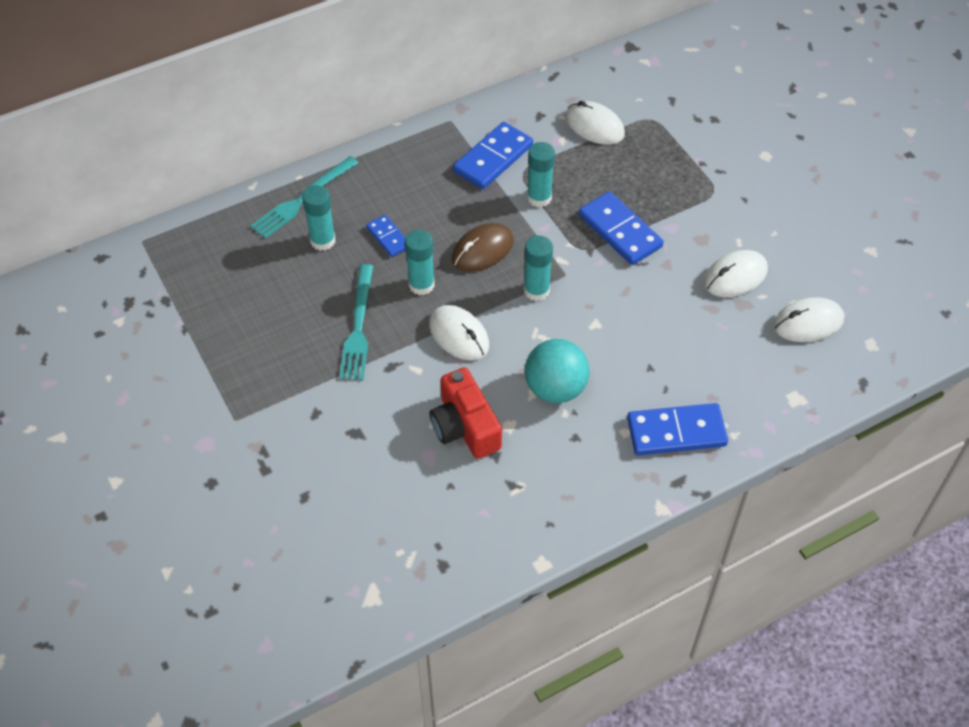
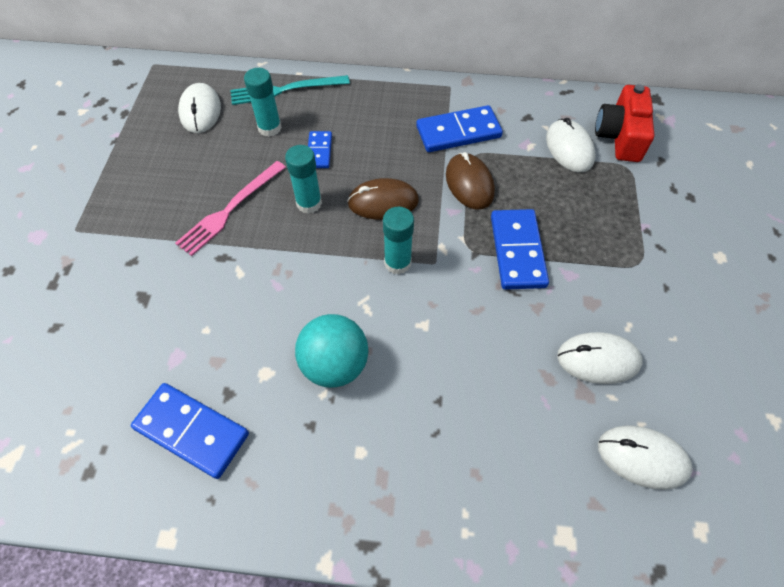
camera: 35 degrees right, 5 degrees up
turquoise fork [339,264,373,381] -> pink fork [175,161,286,256]
white mouse [429,305,489,361] -> white mouse moved to [178,83,221,133]
red camera [429,367,502,459] -> red camera moved to [595,84,654,162]
turquoise glue stick [527,142,555,207] -> brown mouse [446,152,495,210]
blue domino [627,403,728,455] -> blue domino moved to [131,383,249,479]

